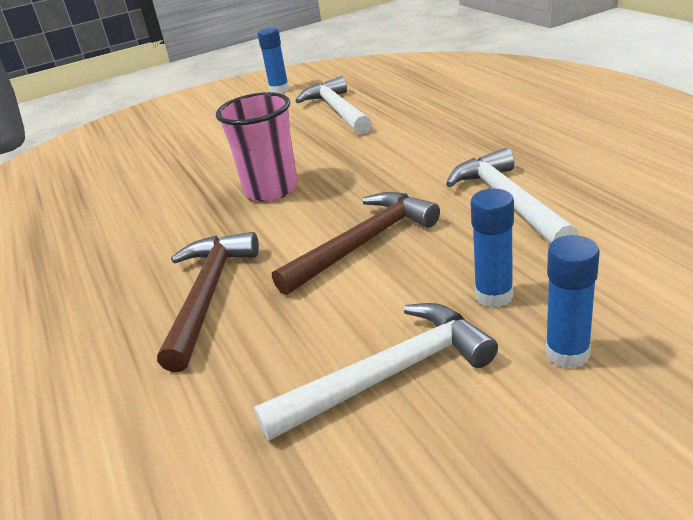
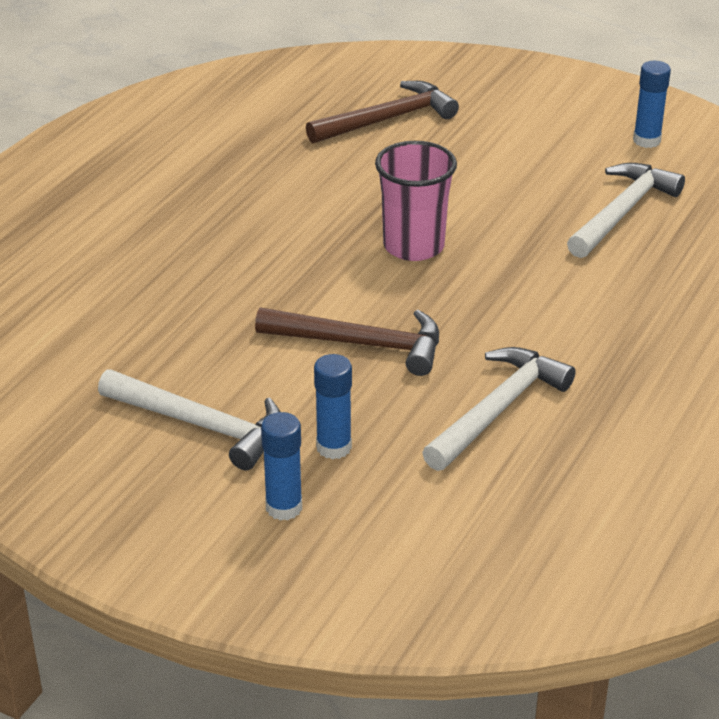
camera: 50 degrees right, 5 degrees up
brown hammer [157,232,259,372] -> brown hammer moved to [306,81,459,143]

